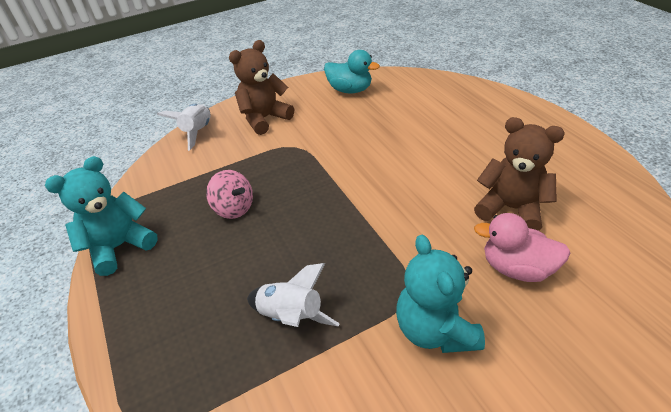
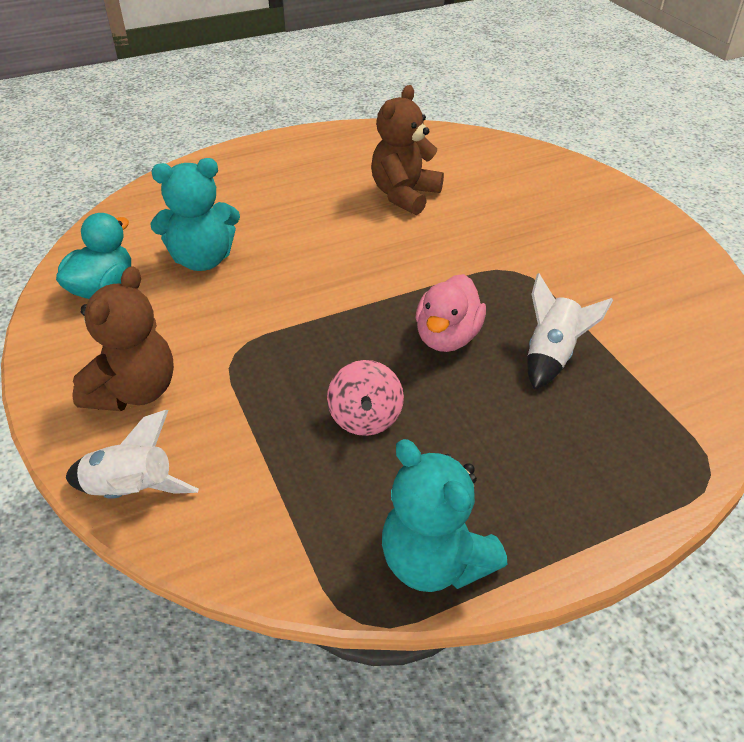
camera: 90 degrees left, 0 degrees up
pink spinning top [206,170,253,219] -> pink spinning top turned 135 degrees clockwise [327,360,404,436]
brown teddy bear [229,40,294,135] -> brown teddy bear turned 120 degrees counterclockwise [72,266,174,411]
turquoise teddy bear [396,235,485,353] -> turquoise teddy bear moved to [150,158,240,271]
pink duck [474,213,570,282] -> pink duck moved to [415,274,486,352]

